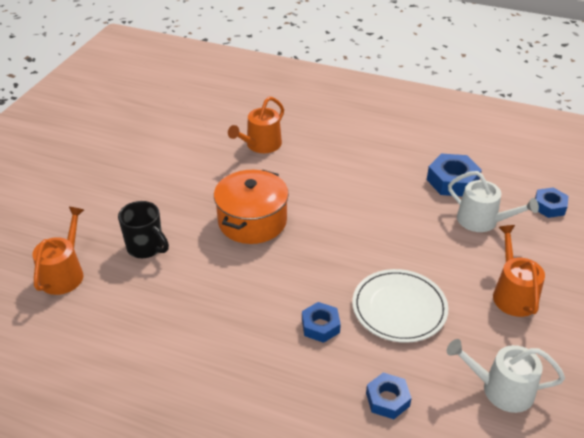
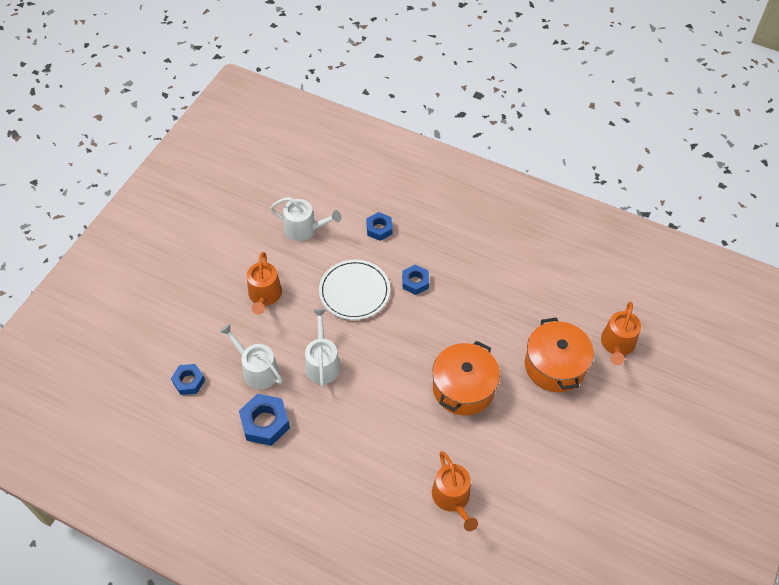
camera: 175 degrees left, 15 degrees up
black mug [118,201,169,258] -> orange pot [525,317,594,392]
orange watering can [228,97,284,153] -> orange watering can turned 120 degrees clockwise [432,451,478,531]
none -> white watering can [305,309,341,387]

